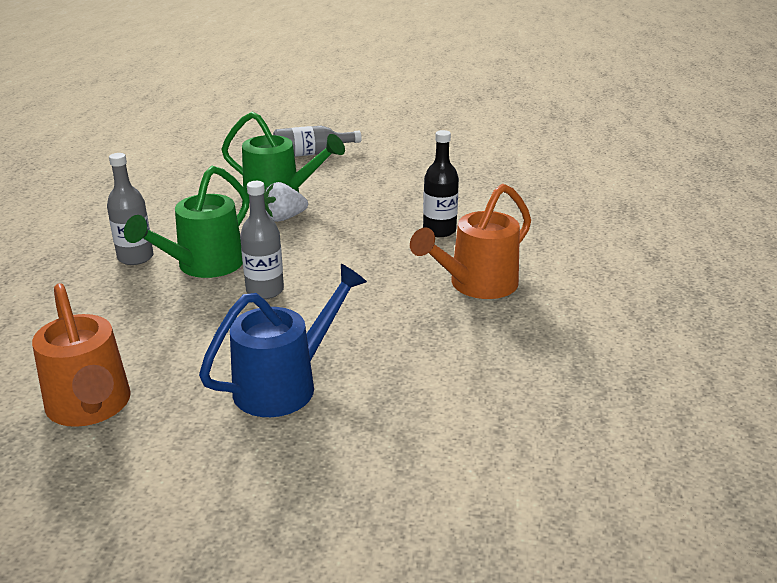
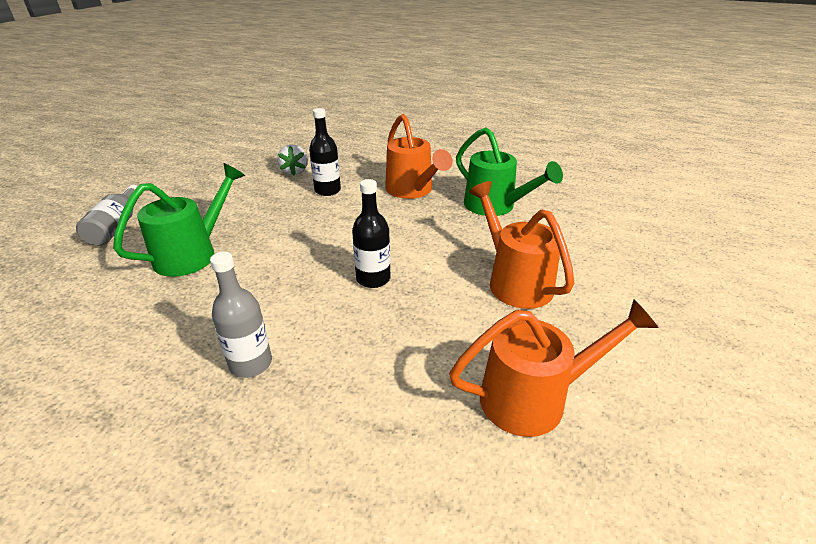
camera: 75 degrees left, 5 degrees up
green watering can [124,166,249,278] -> green watering can moved to [456,127,563,216]
blue watering can [199,264,367,417] -> orange watering can [469,181,575,309]
grey bottle [240,181,284,299] -> black bottle [352,179,390,288]
white strawberry [264,182,308,222] -> white strawberry moved to [277,144,308,175]

